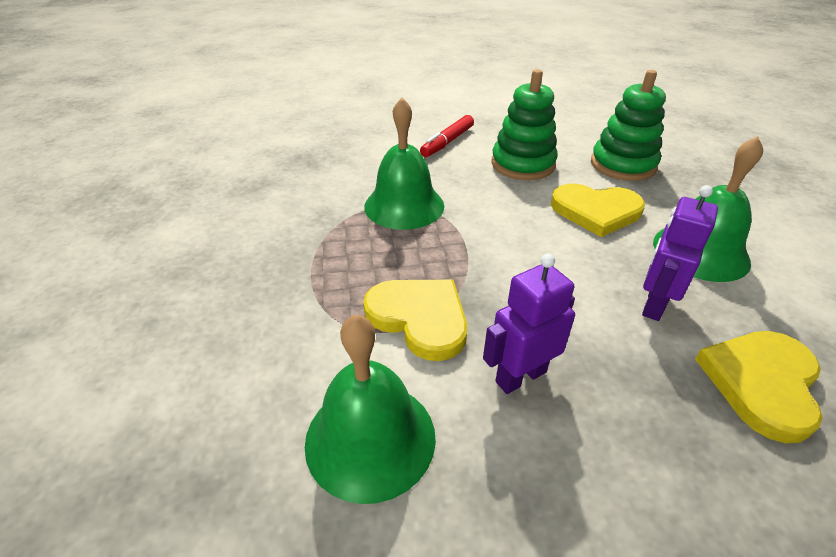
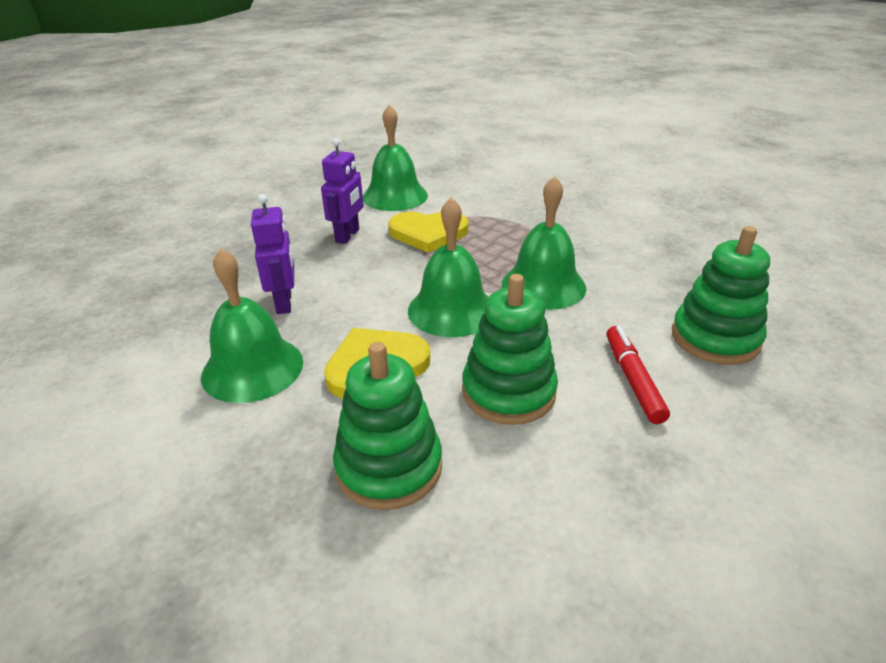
camera: 140 degrees right, 5 degrees down
yellow heart [695,331,823,443] -> none
none -> green bell [408,197,488,337]
none -> green stacking toy [672,226,770,365]

